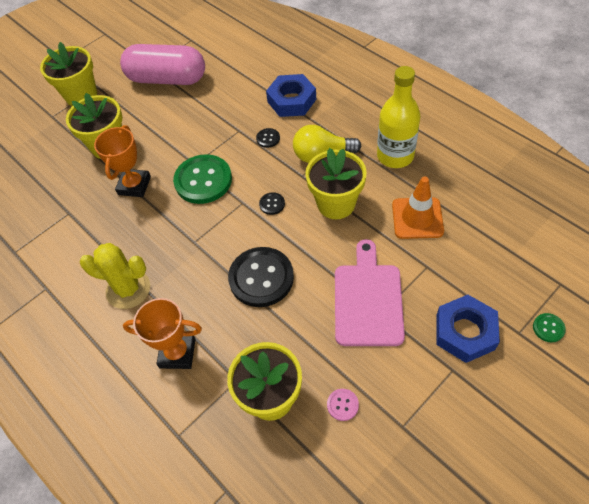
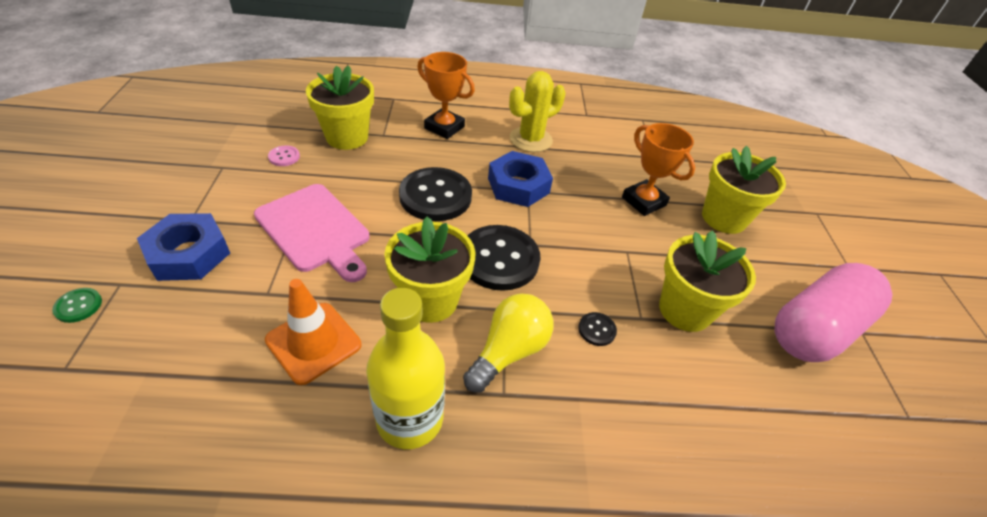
camera: 125 degrees right, 10 degrees down
yellow flower pot [40,42,97,106] -> yellow flower pot moved to [659,231,756,332]
orange trophy [123,298,202,369] -> orange trophy turned 75 degrees clockwise [417,52,475,139]
green button [173,154,232,204] -> none
black button [259,192,285,215] -> black button [467,225,540,291], size x2.34
blue nut [266,74,316,117] -> blue nut moved to [488,151,553,207]

